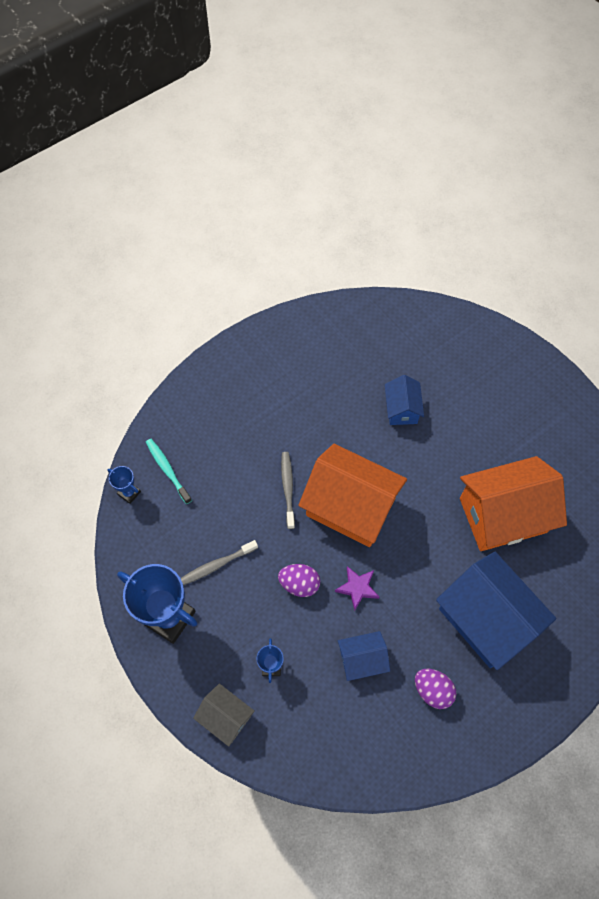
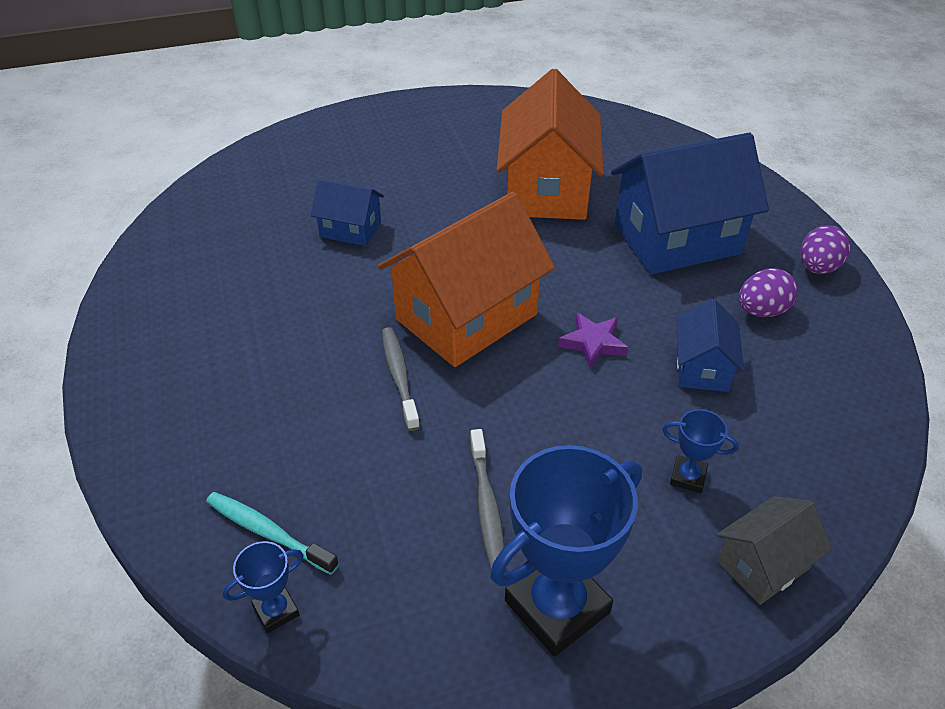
camera: 70 degrees left, 20 degrees down
turquoise toothbrush [146,439,192,504] -> turquoise toothbrush turned 45 degrees clockwise [206,492,339,575]
purple egg [278,564,320,597] -> purple egg moved to [800,225,850,274]
grey toothbrush [281,452,295,529] -> grey toothbrush turned 60 degrees clockwise [382,327,420,431]

